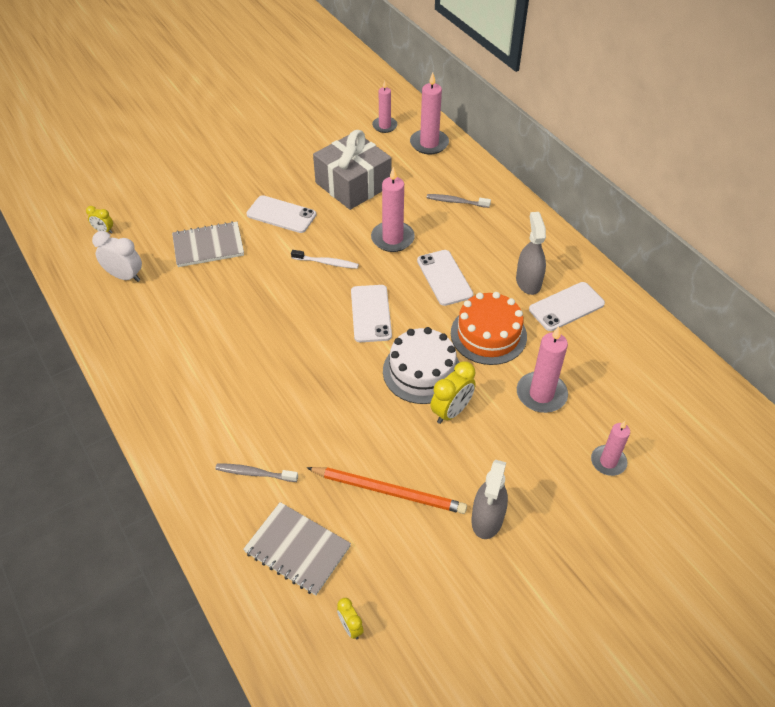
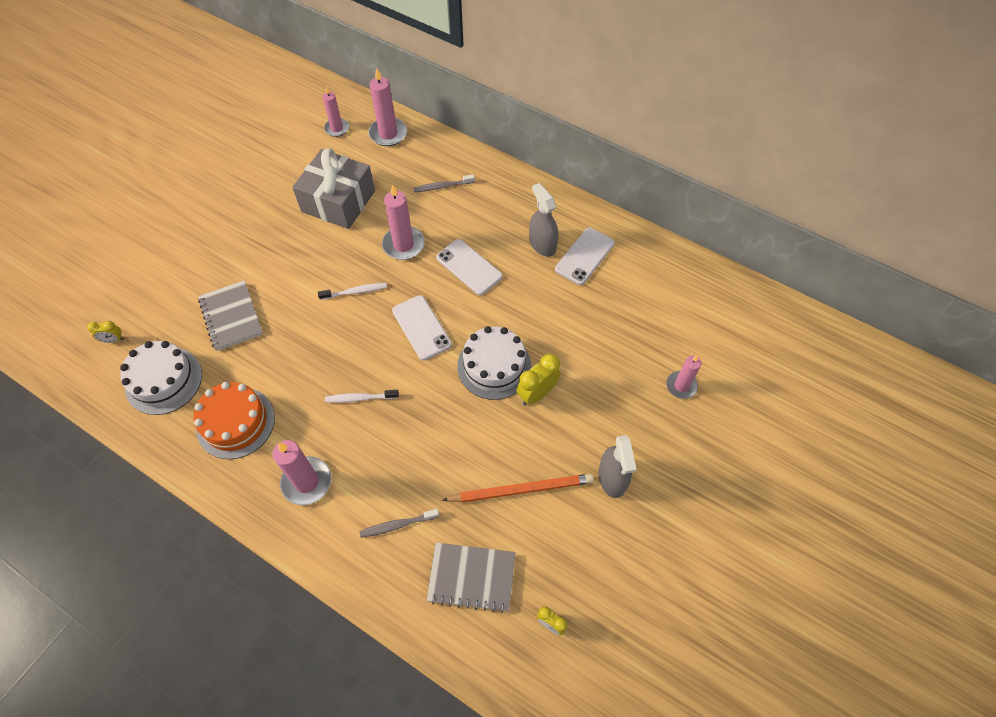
camera: 25 degrees left, 10 degrees up
white clock [92,231,142,282] -> white cake [120,341,202,415]
grey notebook [172,221,244,267] -> grey notebook turned 75 degrees counterclockwise [198,280,263,351]
white phone [246,195,316,233] -> none
yellow clock [430,361,476,424] -> yellow clock turned 150 degrees counterclockwise [516,354,561,406]
orange cake [451,292,527,365] -> orange cake moved to [193,382,275,459]
pink candle [517,326,568,413] -> pink candle moved to [272,440,331,505]
none -> white toothbrush [325,390,399,403]

